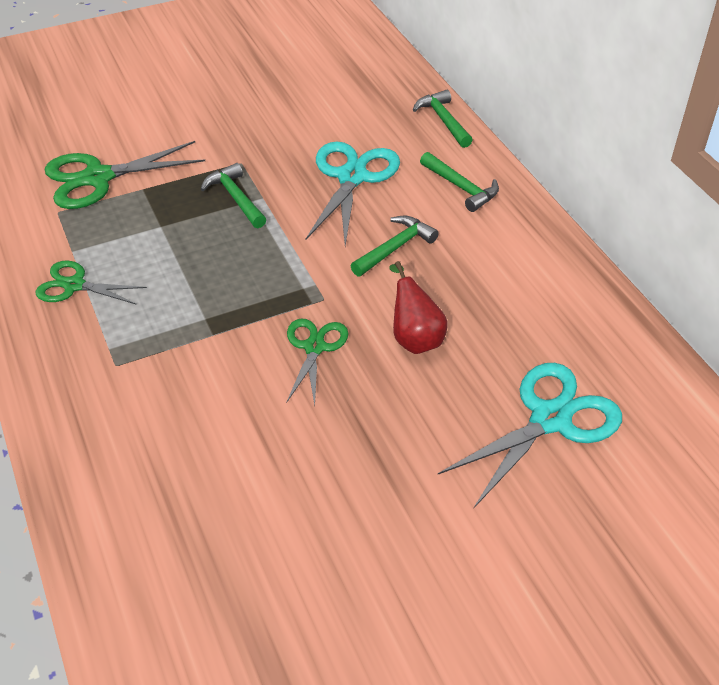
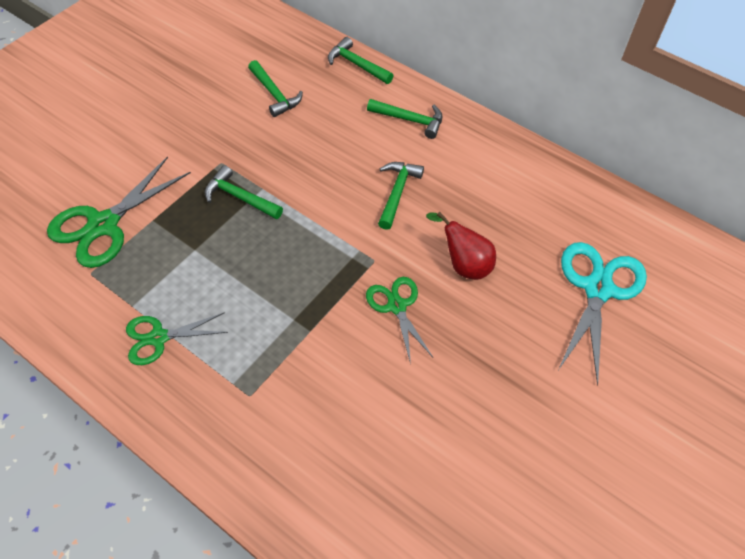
camera: 30 degrees left, 10 degrees up
turquoise scissors [306,141,400,246] -> none
none -> green hammer [248,60,303,117]

